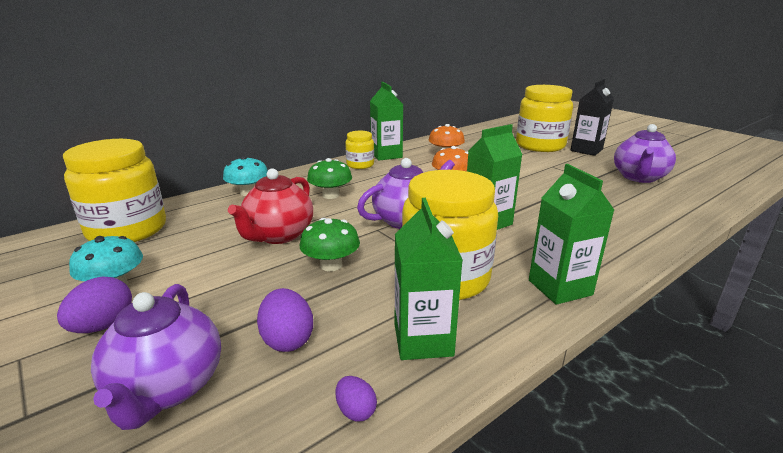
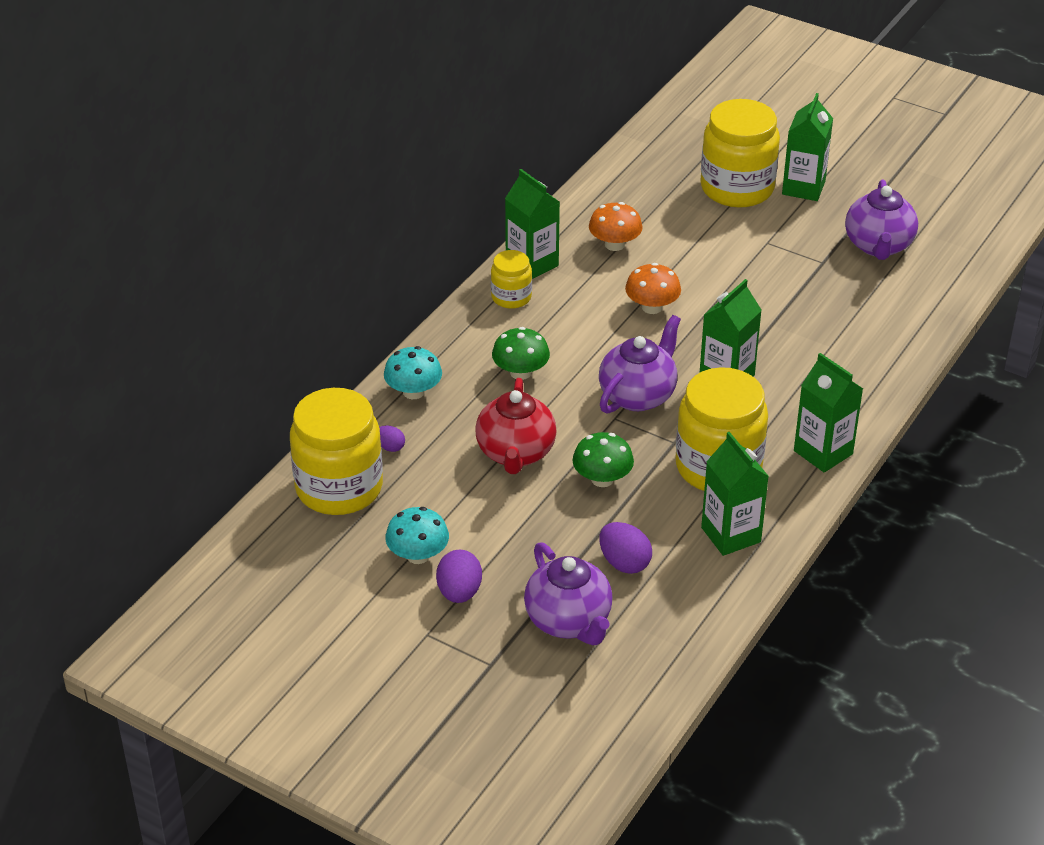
camera: 20 degrees left, 15 degrees up
purple egg [336,376,377,422] -> purple egg moved to [379,425,405,452]
black carton [570,79,614,156] -> green carton [782,93,833,201]

